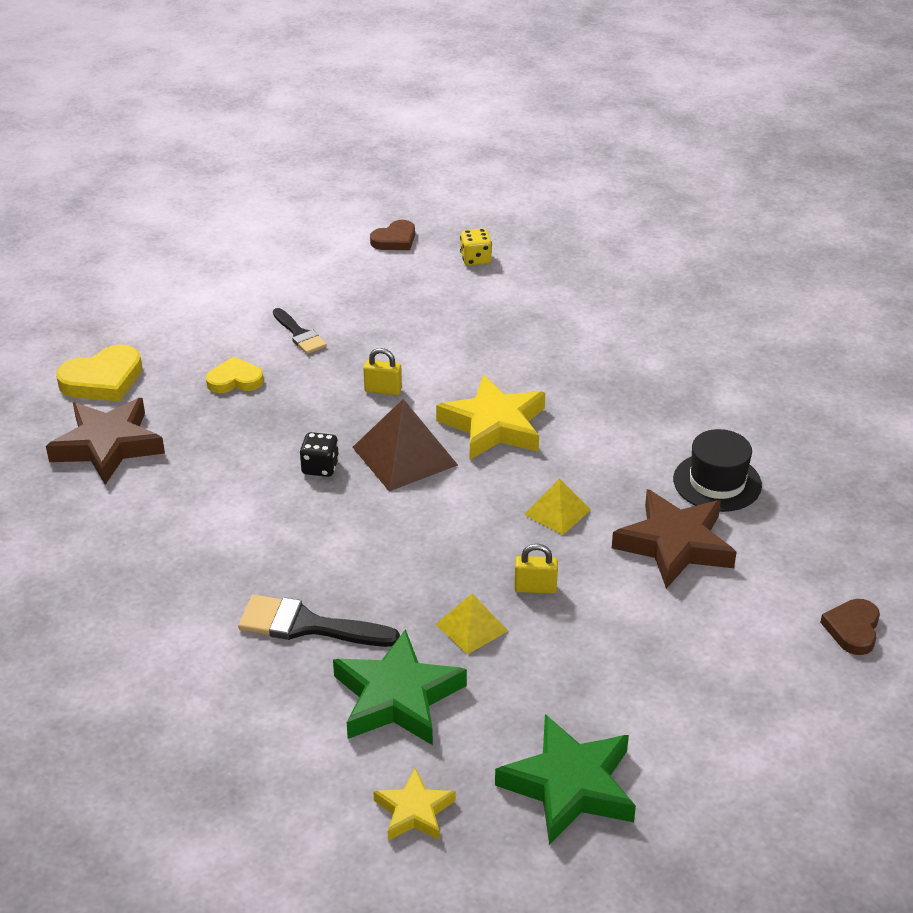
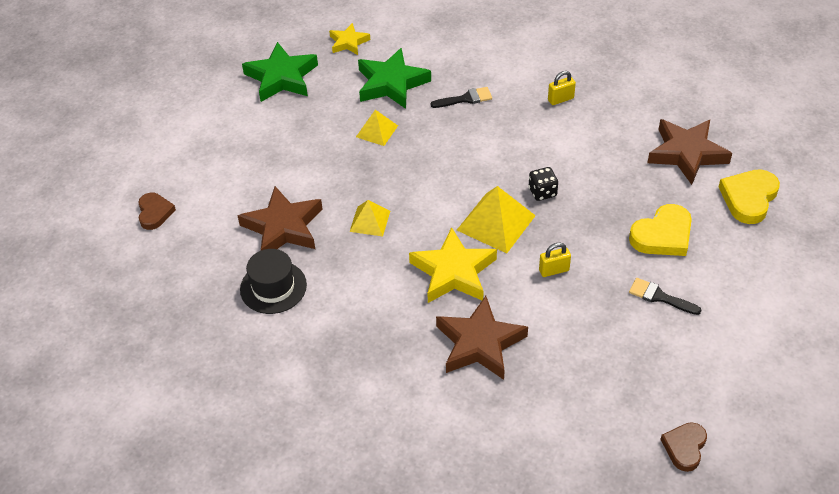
camera: 155 degrees right, 10 degrees up
yellow heart [206,357,264,393] -> yellow heart [629,204,692,256], size x1.52
black brush [238,595,400,647] -> black brush [430,87,492,108], size x0.64
brown pyramid [352,399,458,491] -> yellow pyramid [457,186,536,253]
yellow dice [460,229,492,266] -> none
yellow padlock [514,544,558,594] -> yellow padlock moved to [548,71,576,105]
none -> brown star [436,296,528,380]

